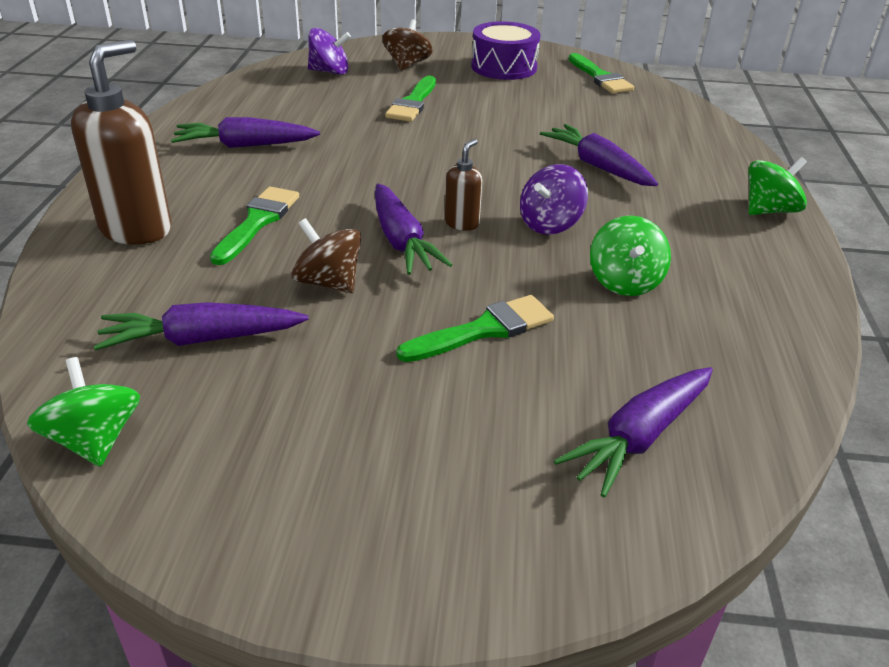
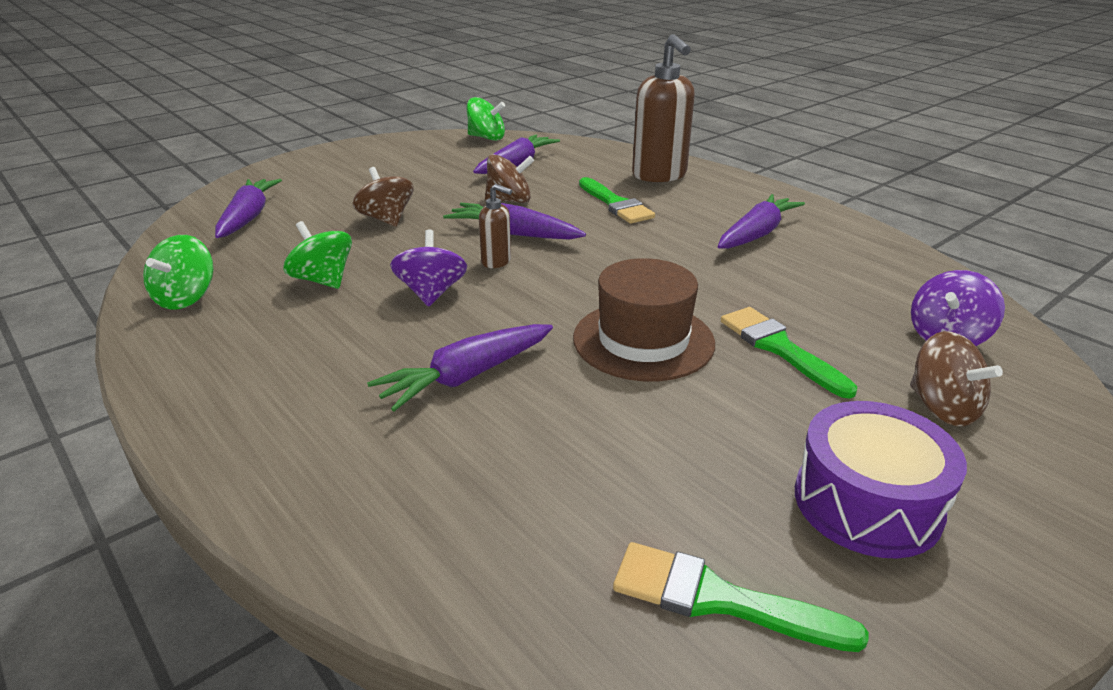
camera: 135 degrees right, 5 degrees down
green brush [396,295,554,362] -> brown spinning top [353,167,413,227]
brown soap dispenser [445,139,482,231] -> brown soap dispenser turned 45 degrees counterclockwise [479,184,512,268]
purple carrot [540,124,658,186] -> purple carrot turned 135 degrees clockwise [367,324,553,411]
green spinning top [748,157,807,215] -> green spinning top moved to [143,235,213,310]
none -> brown hat [573,258,715,382]

